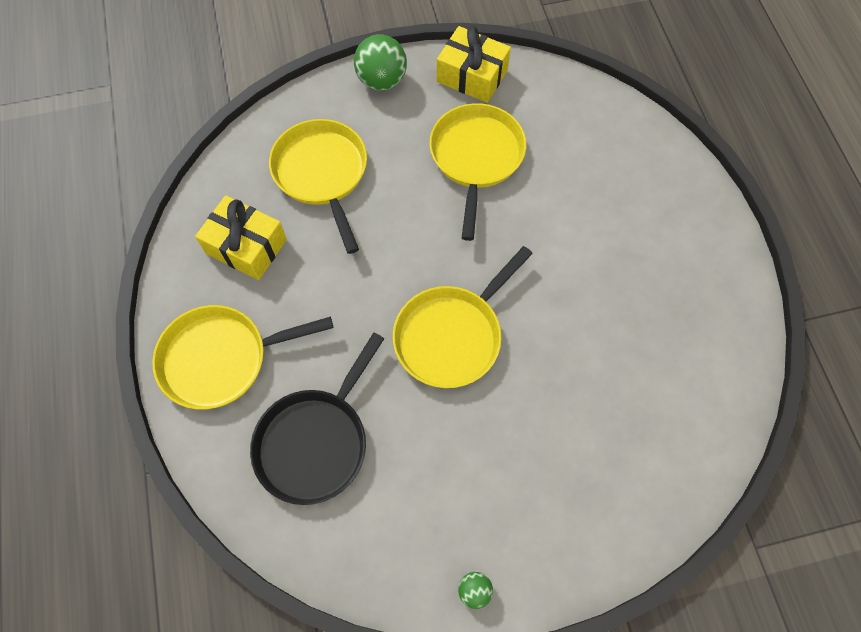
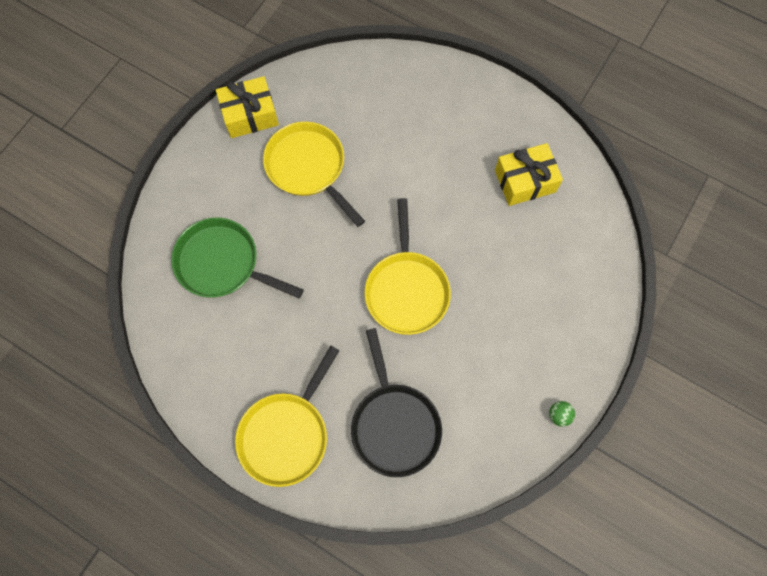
camera: 45 degrees left, 5 degrees up
yellow gift [195,195,287,280] -> yellow gift moved to [495,143,563,206]
yellow pan [269,119,367,254] -> green pan [171,218,304,298]
green ball [354,34,407,91] -> none

